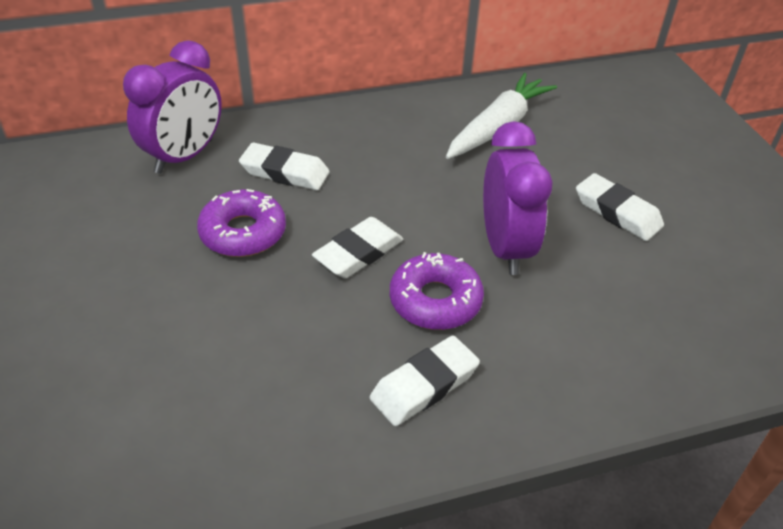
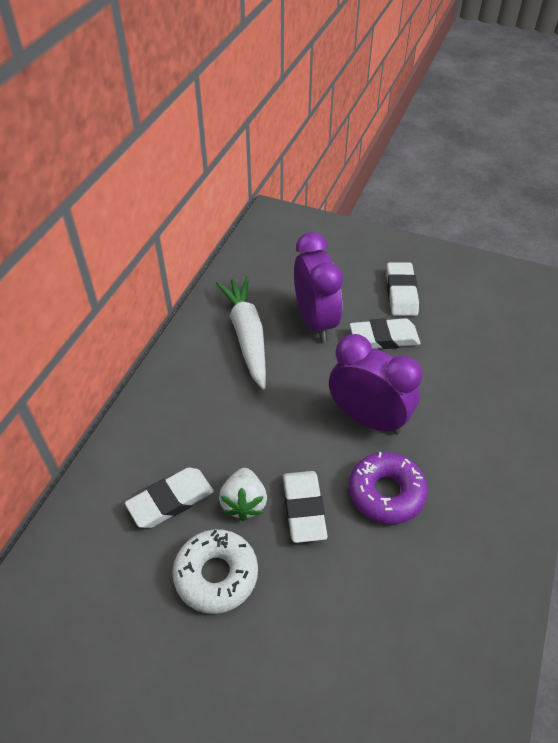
camera: 50 degrees left, 5 degrees up
purple clock [123,40,222,174] -> purple clock moved to [294,232,343,342]
purple donut [197,189,286,257] -> white donut [172,529,258,614]
white eraser [370,336,480,426] -> white eraser moved to [386,262,419,316]
none -> white strawberry [219,468,267,521]

